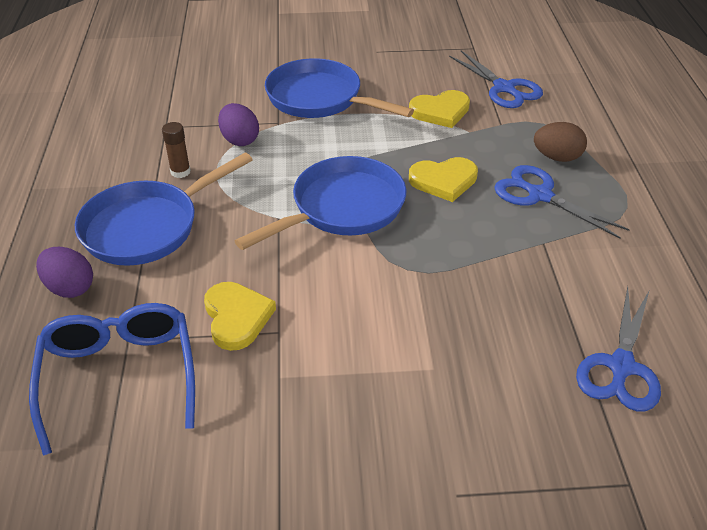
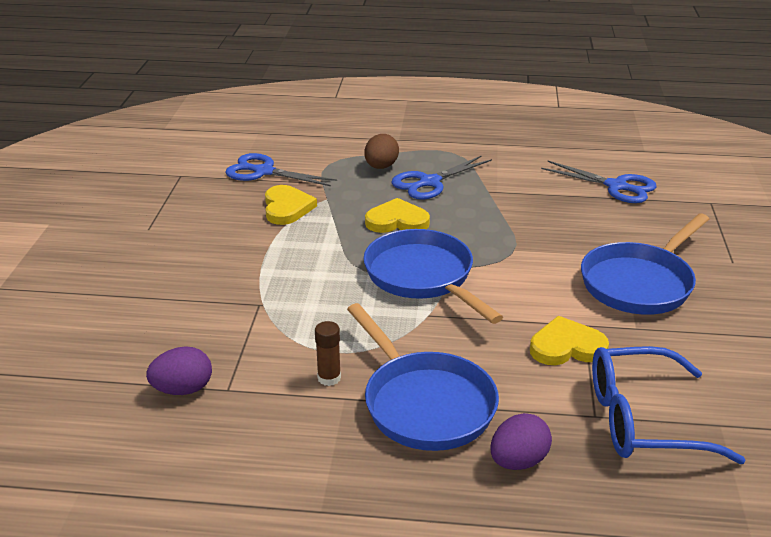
camera: 80 degrees left, 10 degrees down
purple egg [218,103,259,146] -> purple egg moved to [146,346,212,395]
blue pan [265,58,414,118] -> blue pan moved to [581,213,709,315]
yellow heart [409,157,478,202] -> yellow heart turned 90 degrees counterclockwise [365,198,430,233]
blue scissors [449,51,543,108] -> blue scissors turned 135 degrees counterclockwise [225,153,337,186]

